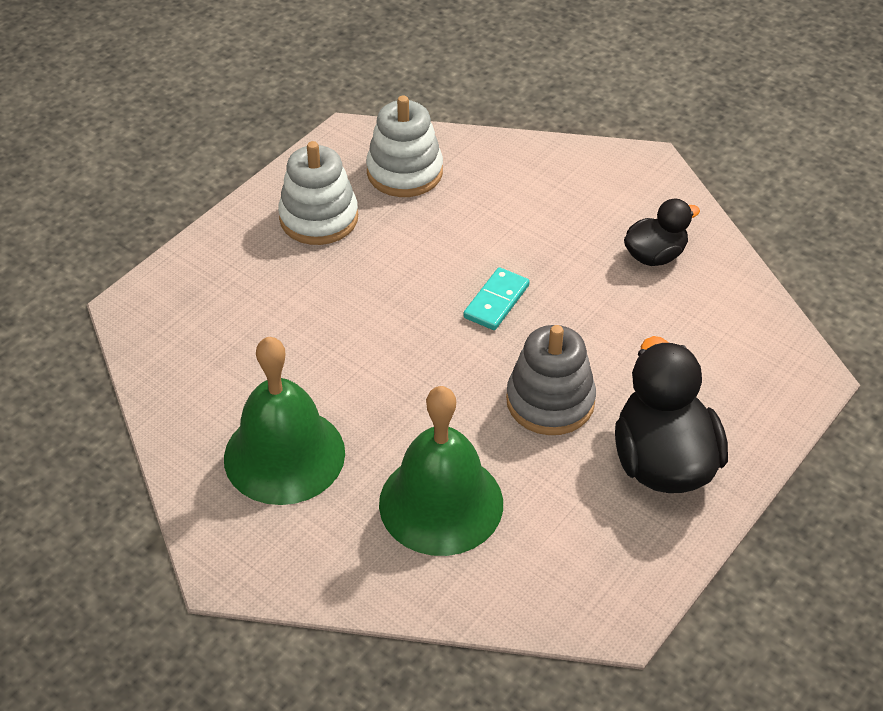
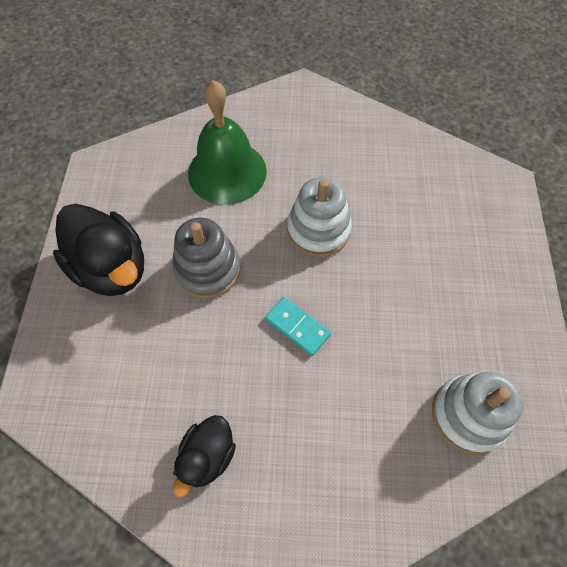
camera: 145 degrees right, 15 degrees up
green bell [224,336,345,505] -> none
white stacking toy [278,141,358,245] -> white stacking toy moved to [287,177,352,257]
turquoise domino [463,267,530,330] -> turquoise domino turned 45 degrees counterclockwise [265,297,331,356]

